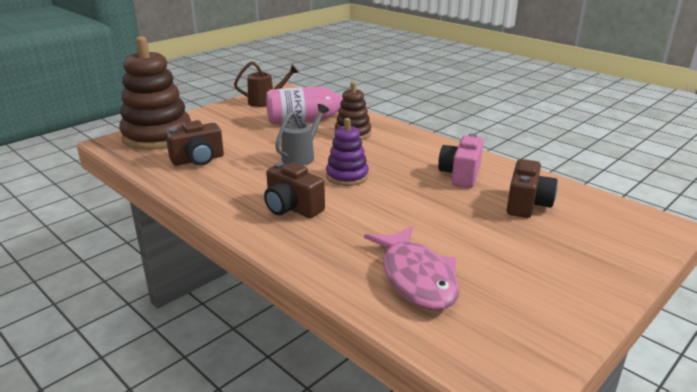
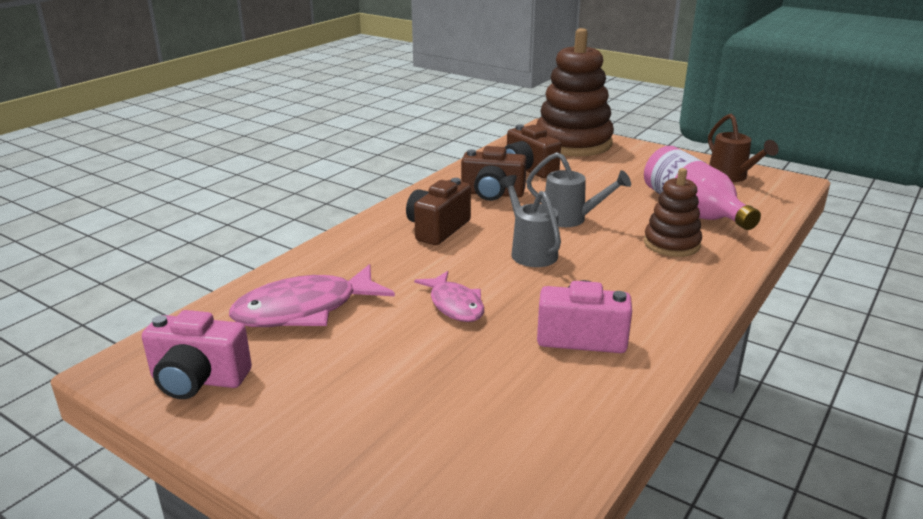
camera: 80 degrees right, 0 degrees up
purple stacking toy [326,118,369,186] -> grey watering can [499,175,561,267]
brown camera [507,159,558,218] -> brown camera moved to [461,146,527,201]
none -> pink camera [142,310,252,399]
none -> pink fish [414,271,484,322]

